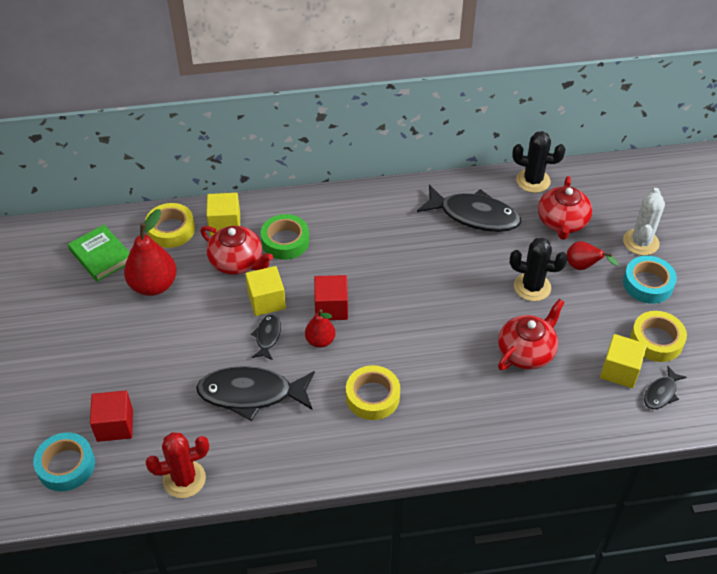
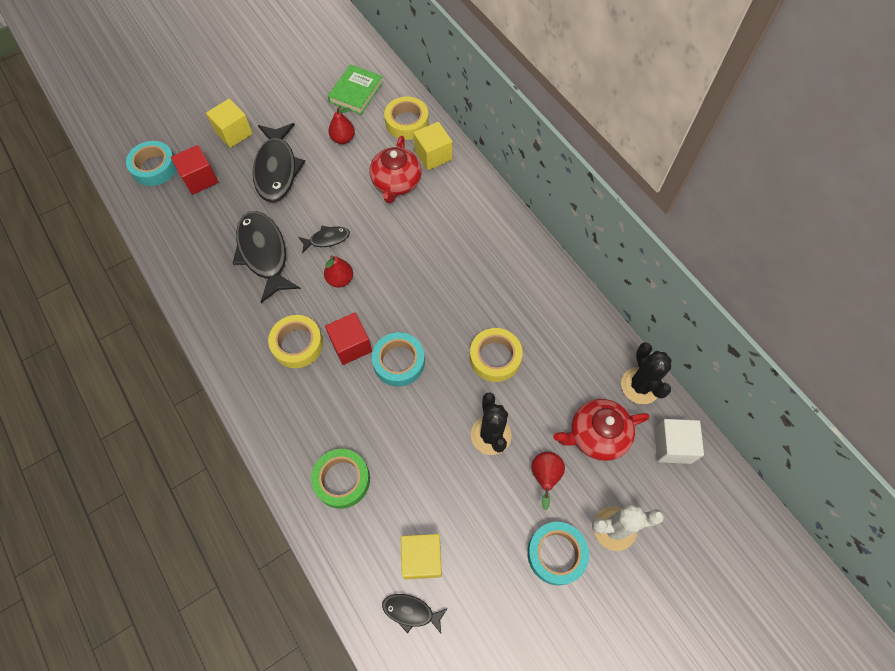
camera: 65 degrees right, 15 degrees up
red pear [124,209,177,296] -> red pear [328,107,355,144], size x0.57
red cactus [145,432,209,498] -> none
yellow cube [245,266,286,316] -> yellow cube moved to [206,99,253,148]
green tape [260,214,309,260] -> green tape moved to [311,449,370,509]
red cube [314,275,348,320] -> red cube moved to [325,313,372,365]
black fish [417,185,521,232] -> black fish moved to [253,123,305,202]
red teapot [498,299,565,370] -> none
yellow tape [630,311,687,362] -> yellow tape moved to [470,328,523,382]
none -> turquoise tape [372,332,425,387]
none -> white cube [654,419,704,464]

